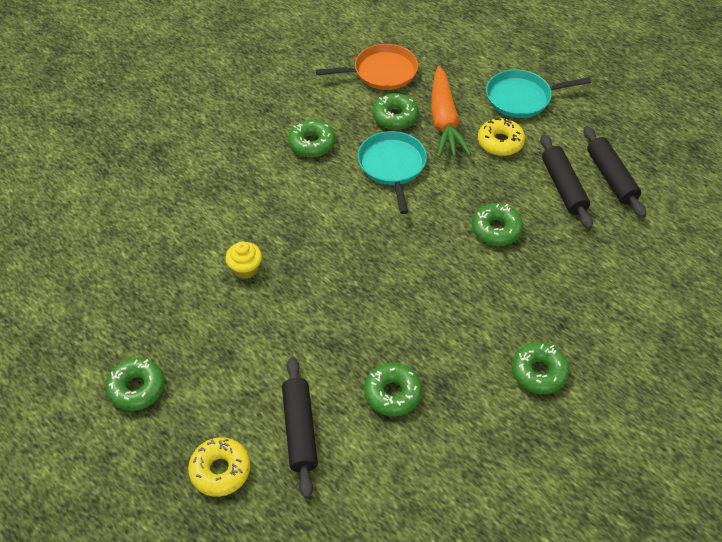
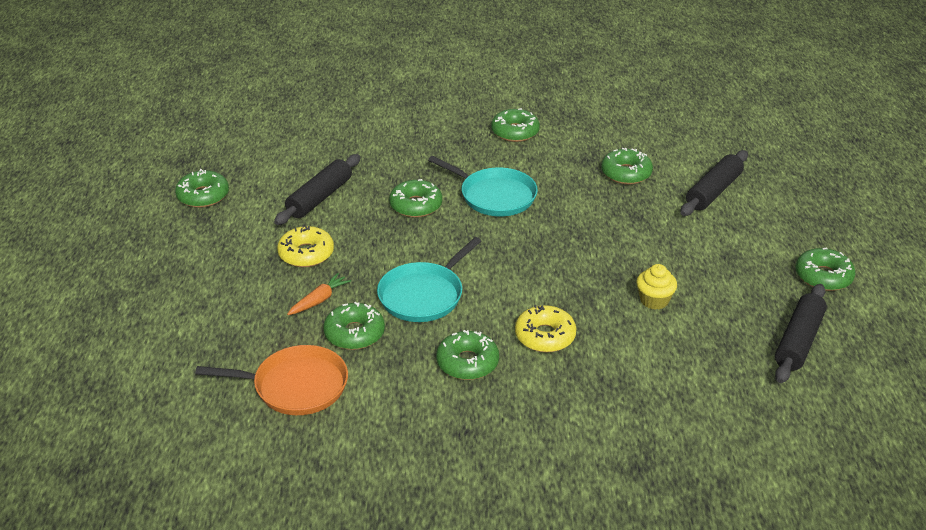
camera: 135 degrees left, 15 degrees down
yellow donut [188,437,250,497] -> yellow donut moved to [515,305,576,353]
orange pan [316,44,418,90] -> orange pan turned 150 degrees clockwise [195,345,348,415]
orange carrot [431,66,471,158] -> orange carrot [287,273,351,315], size x0.47
turquoise pan [486,70,591,118] -> turquoise pan moved to [428,156,538,216]
black rolling pin [584,126,646,218] -> black rolling pin moved to [775,284,827,383]
none -> green donut [175,169,229,208]

